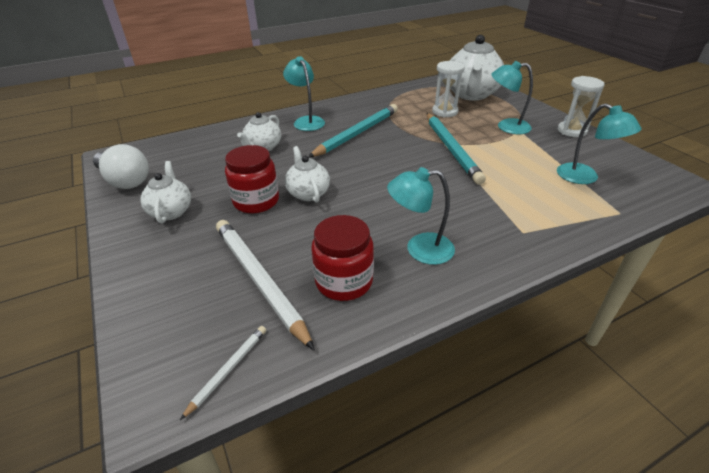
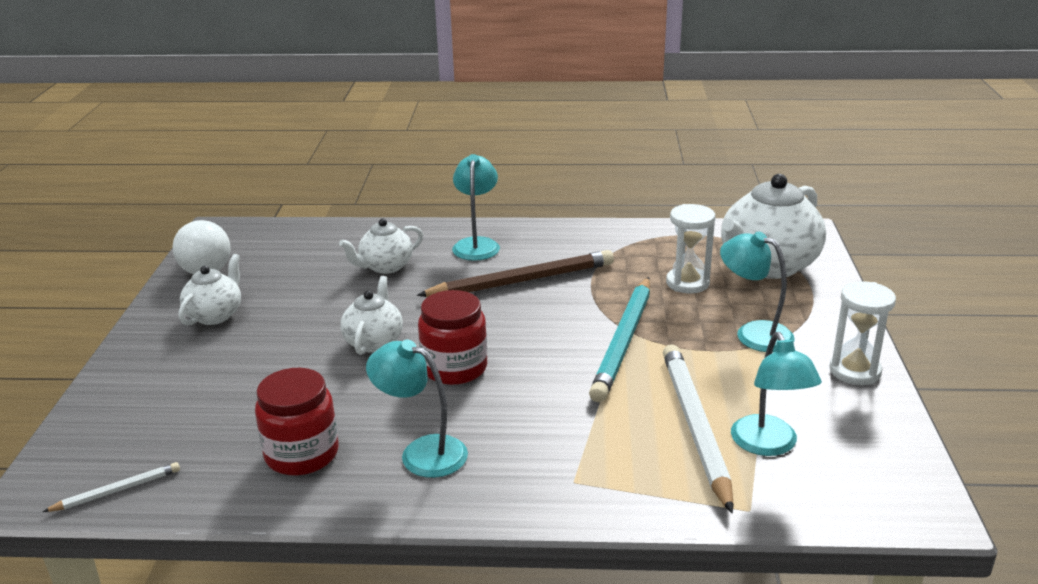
camera: 30 degrees right, 10 degrees down
white pencil [216,220,315,351] -> white pencil moved to [663,344,734,513]
red jar [225,145,279,213] -> red jar moved to [418,290,487,385]
turquoise pencil [308,104,398,158] -> brown pencil [417,250,614,297]

